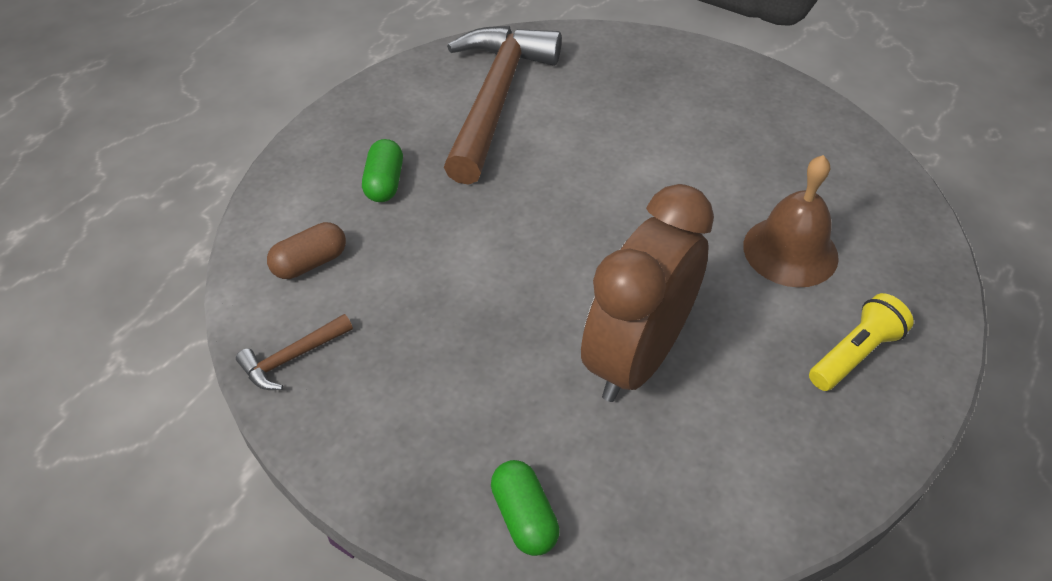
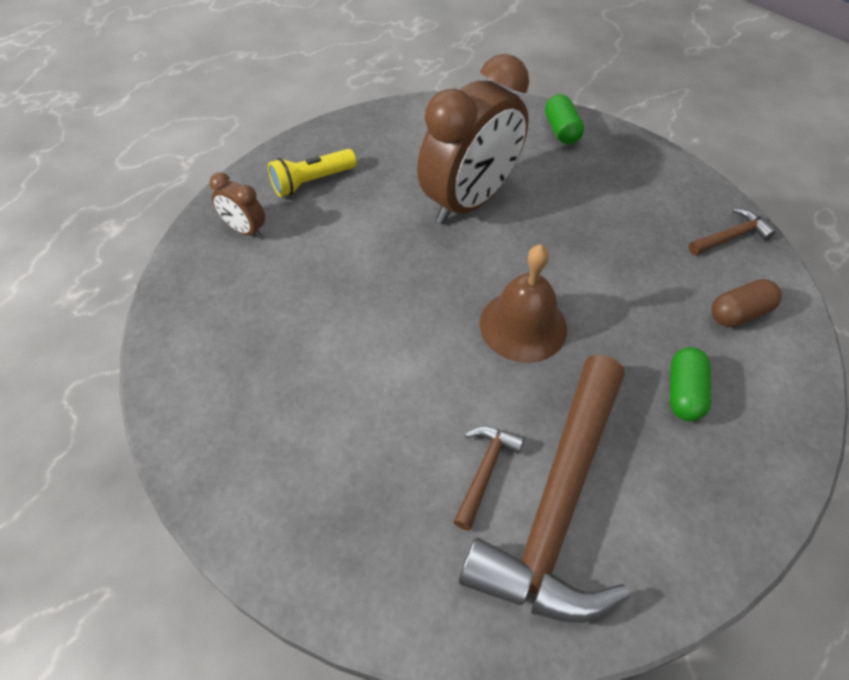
camera: 170 degrees left, 5 degrees up
brown bell [743,155,839,287] -> brown bell moved to [480,245,567,363]
none -> brown clock [209,172,265,238]
none -> brown hammer [453,426,524,530]

